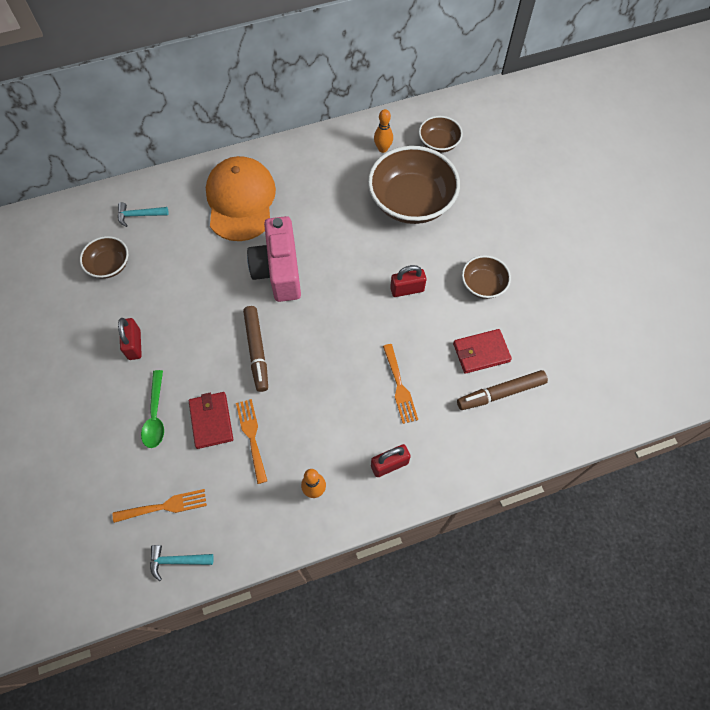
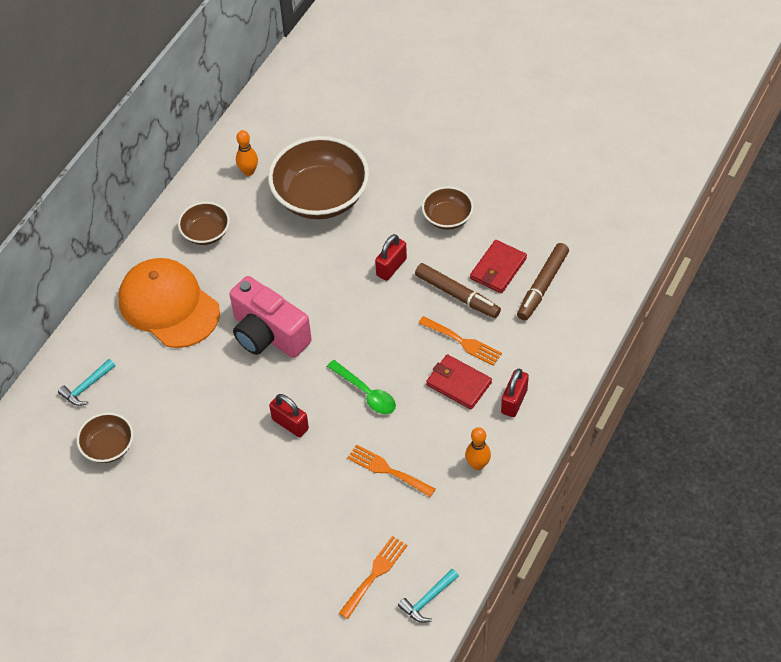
camera: 40 degrees left, 10 degrees down
red padlock [118,318,142,360] -> red padlock moved to [269,394,309,437]
green spoon [141,370,164,448] -> green spoon moved to [327,360,396,414]
red wallet [189,392,233,449] -> red wallet moved to [426,354,492,409]
brown marker [243,306,268,392] -> brown marker moved to [415,263,501,318]
brown bowl [419,116,463,153] -> brown bowl moved to [178,202,230,245]

